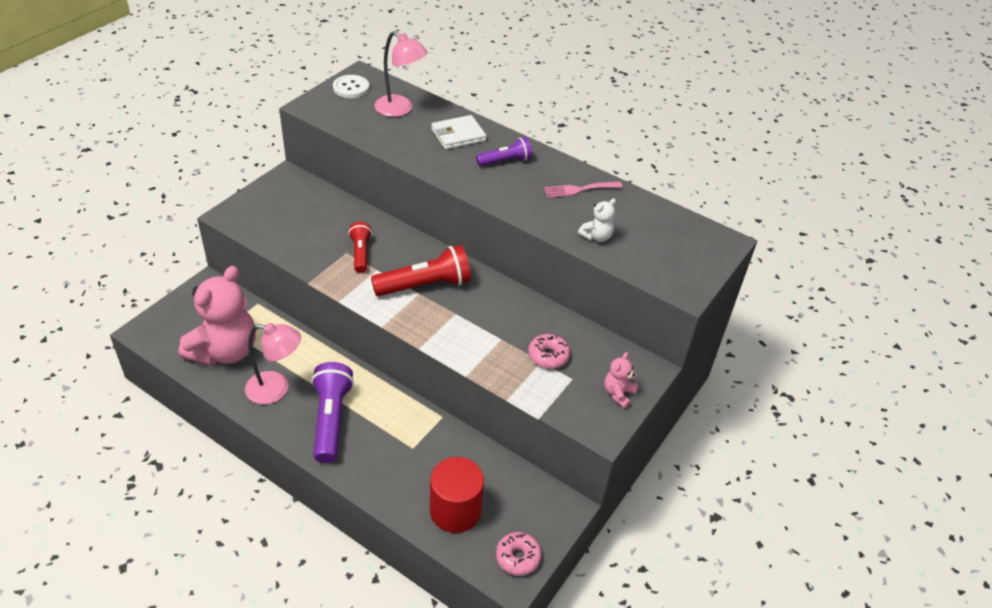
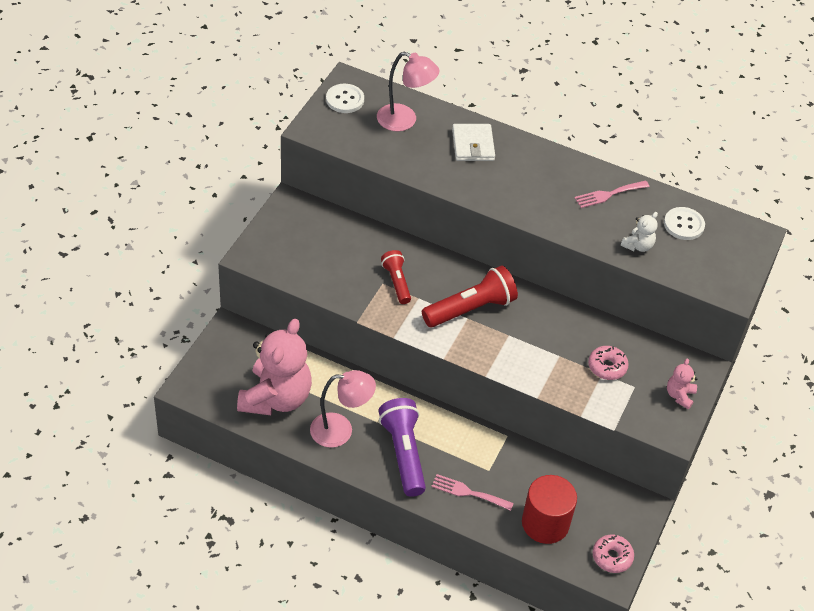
camera: 10 degrees left, 5 degrees up
white wallet [431,115,486,149] -> white wallet turned 60 degrees counterclockwise [452,124,495,161]
purple flashlight [476,137,532,166] -> none
none -> pink fork [431,474,514,511]
none -> white button [664,207,705,240]

